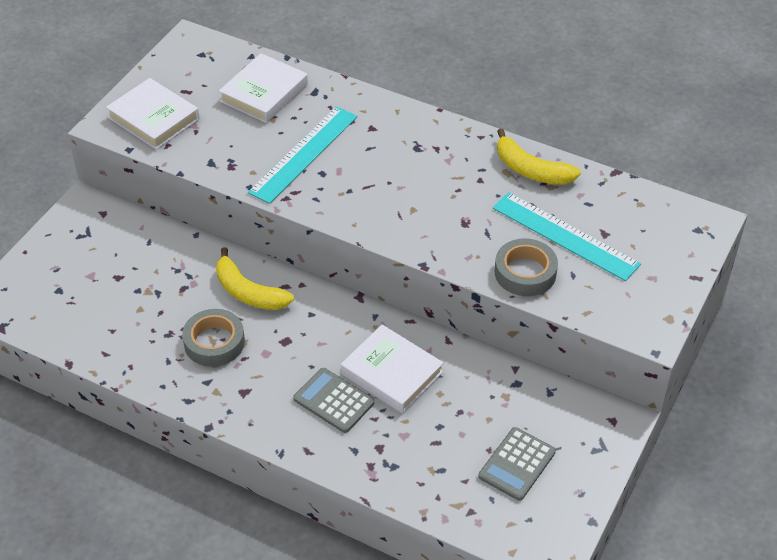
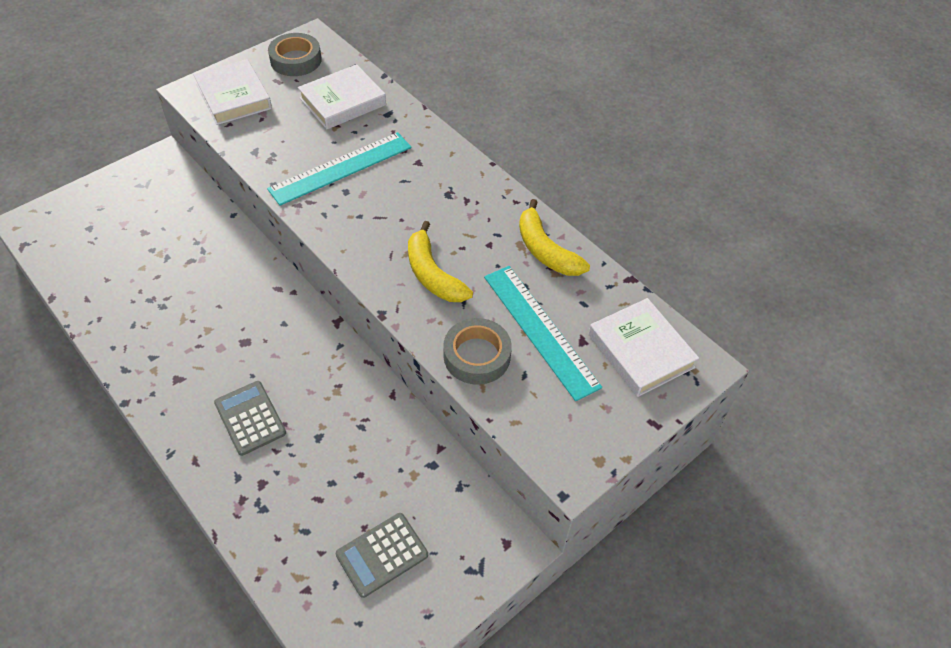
camera: 20 degrees right, 5 degrees up
grey tape [182,309,245,367] -> grey tape moved to [268,33,322,76]
yellow banana [216,247,294,310] -> yellow banana moved to [408,221,473,302]
white book [341,325,443,413] -> white book moved to [589,298,699,397]

